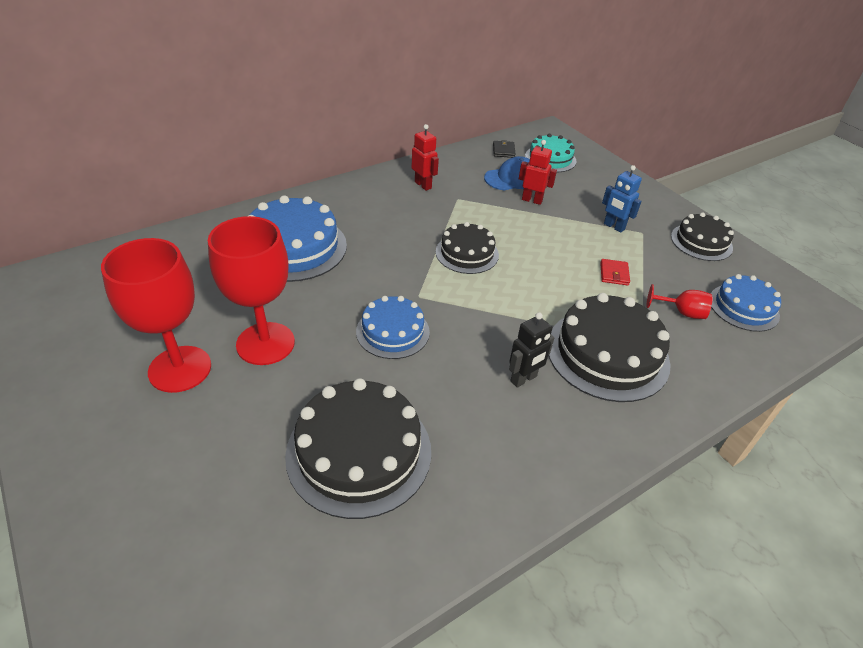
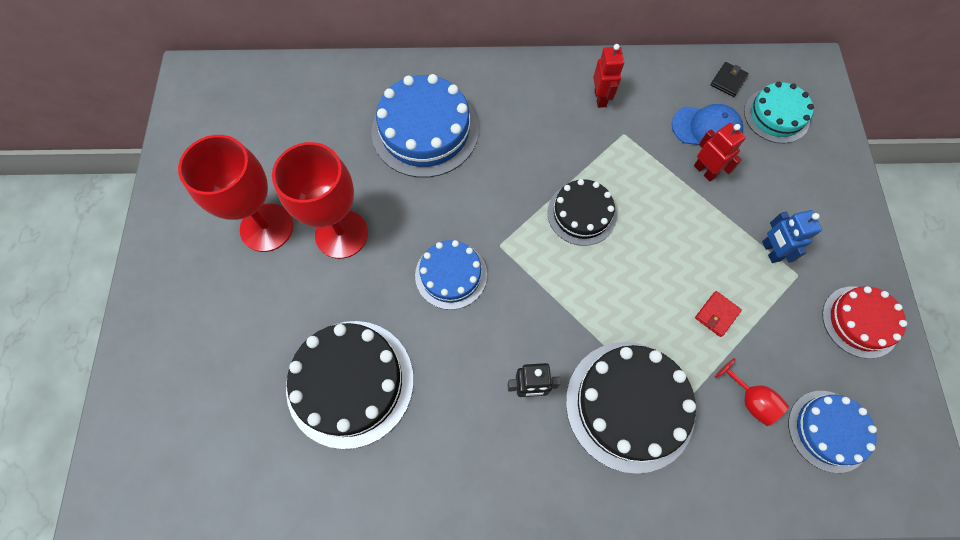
camera: 35 degrees right, 25 degrees up
black cake [671,212,734,261] -> red cake [822,286,907,359]

